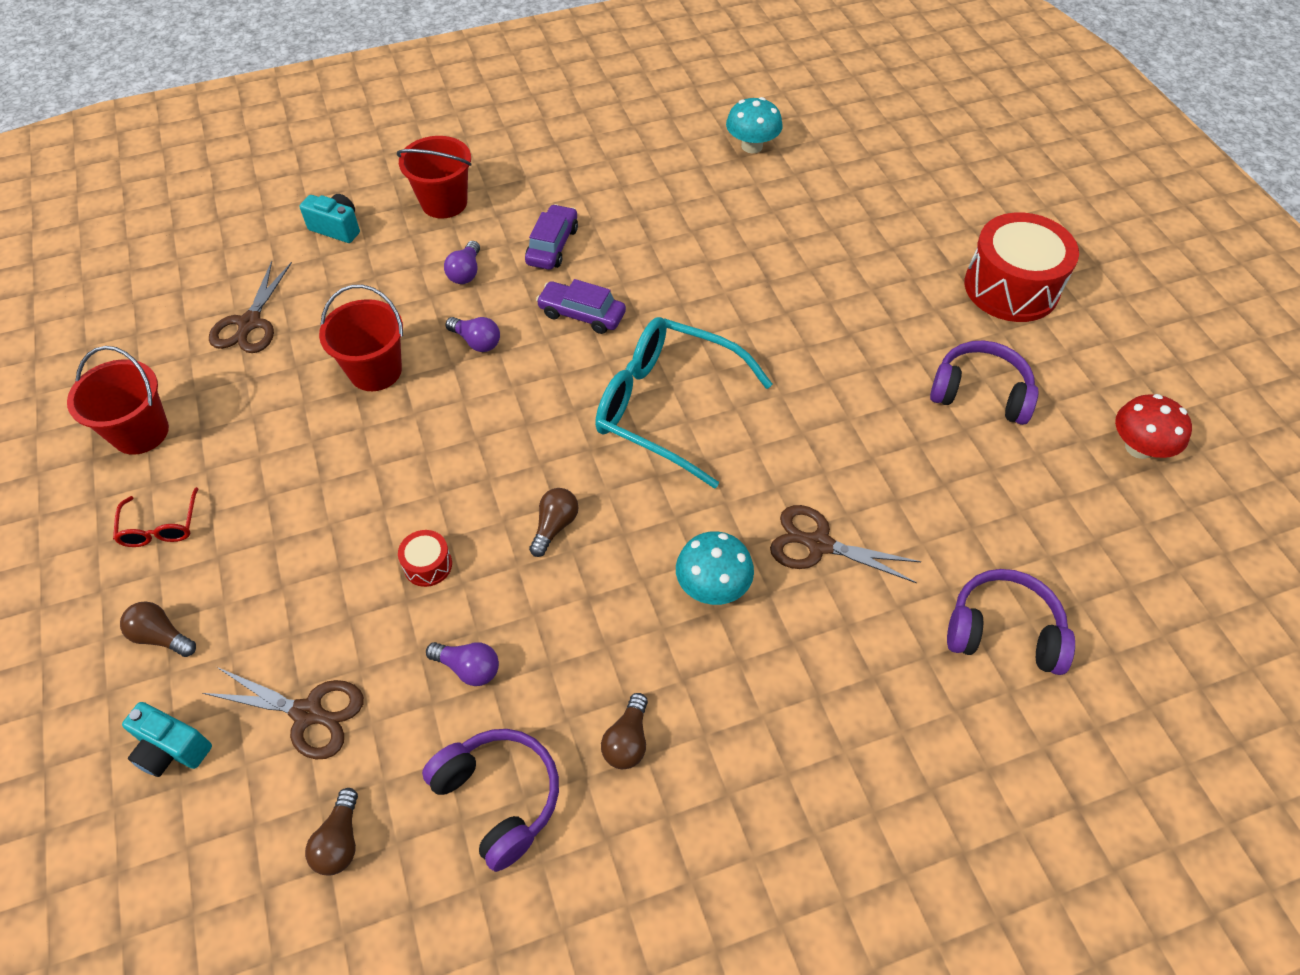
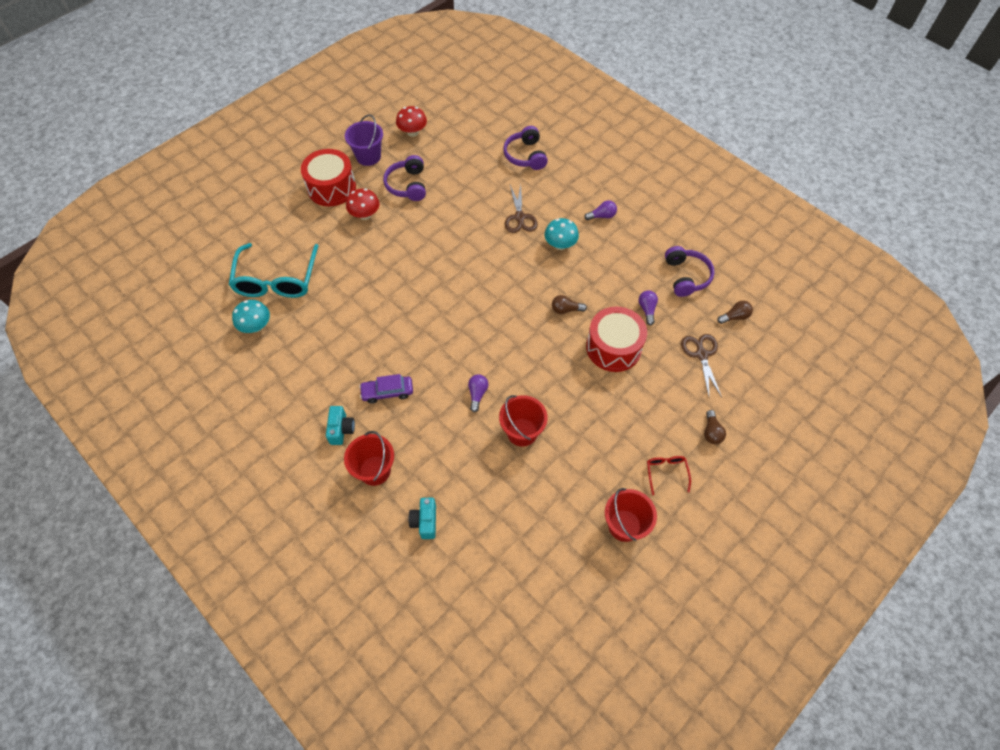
camera: 115 degrees left, 5 degrees up
red glasses [113,487,198,547] -> red glasses turned 60 degrees counterclockwise [647,456,691,495]
turquoise camera [122,702,212,777] -> turquoise camera moved to [326,406,355,445]
brown scissors [209,261,292,353] -> none
red drum [398,530,452,587] -> red drum [586,307,647,372], size x2.34
purple headphones [422,729,559,872] -> purple headphones turned 150 degrees clockwise [665,246,715,297]
purple light bulb [444,241,480,284] -> purple light bulb moved to [584,200,617,220]
purple car [536,279,626,334] -> none
turquoise glasses [595,317,772,489] -> turquoise glasses moved to [229,243,318,298]
brown light bulb [601,693,648,769] -> none
none -> purple bucket [345,114,383,166]
none -> red mushroom [346,188,379,220]

